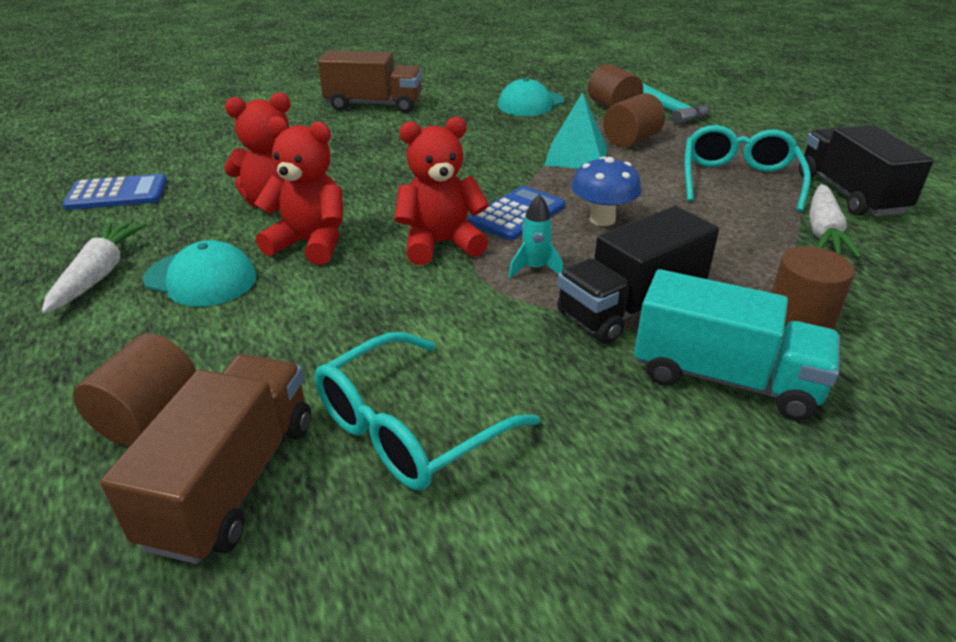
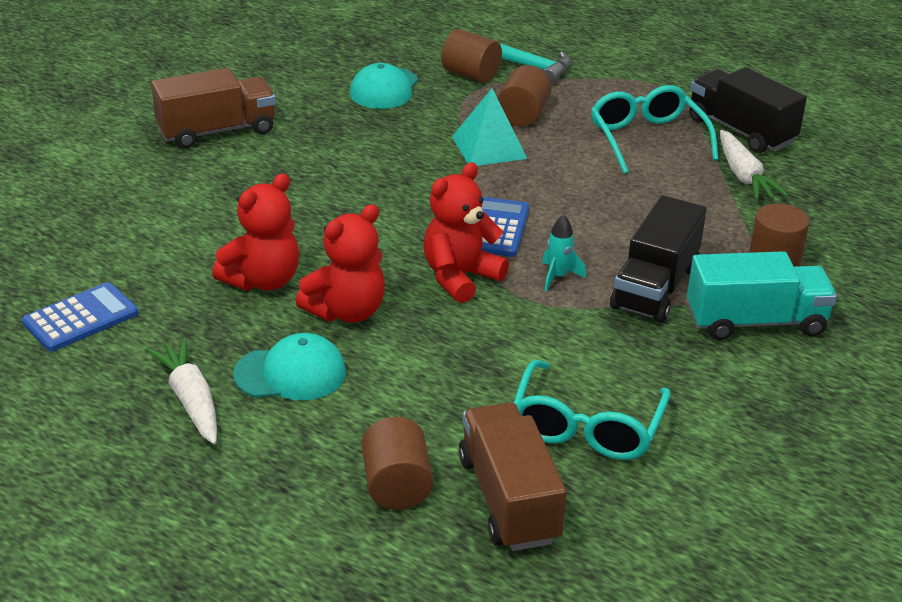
camera: 30 degrees left, 0 degrees up
red teddy bear [254,116,343,265] -> red teddy bear turned 150 degrees clockwise [296,204,385,323]
blue mushroom [571,156,642,226] -> none

